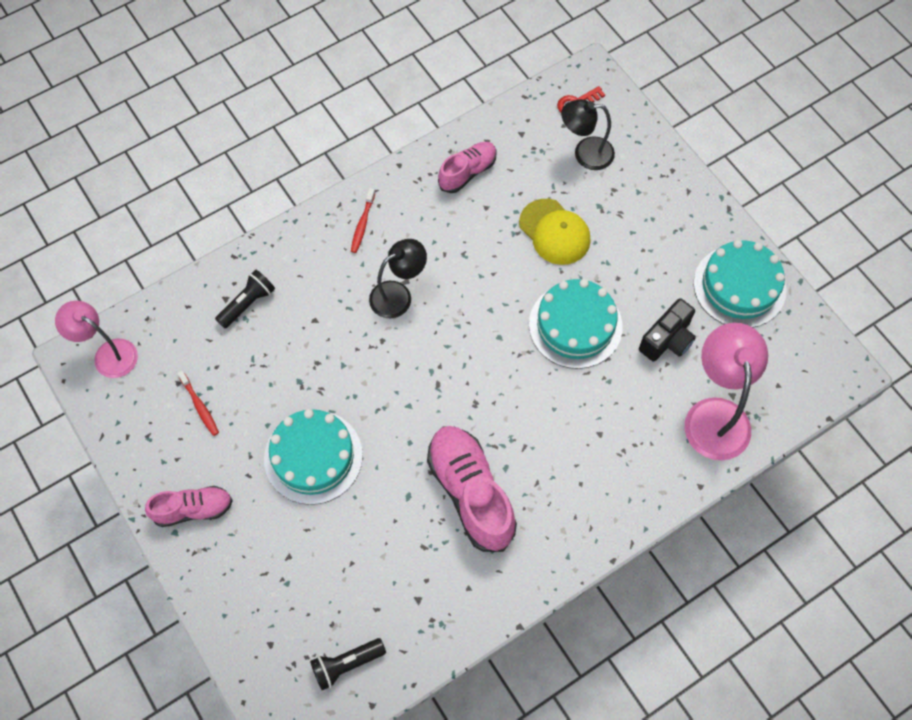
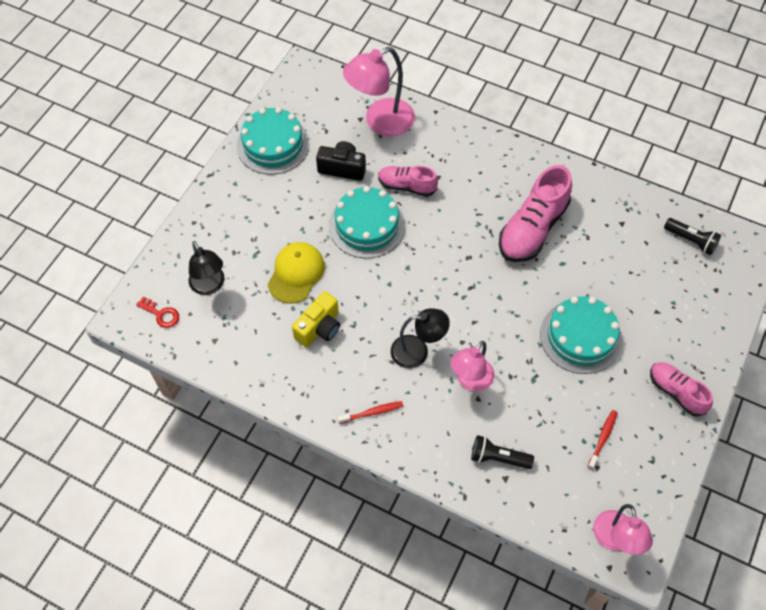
camera: 120 degrees left, 5 degrees down
black lamp [369,239,427,318] -> black lamp turned 150 degrees clockwise [391,308,450,369]
pink shoe [438,142,497,193] -> pink shoe moved to [378,166,438,197]
none -> yellow camera [292,291,340,347]
none -> pink lamp [450,341,495,392]

